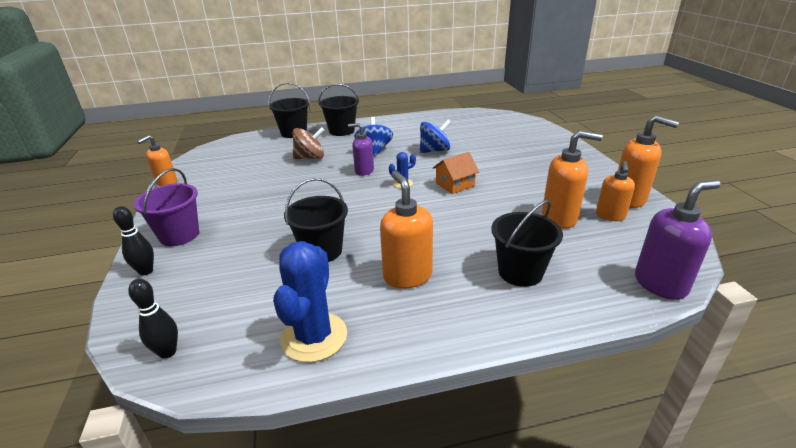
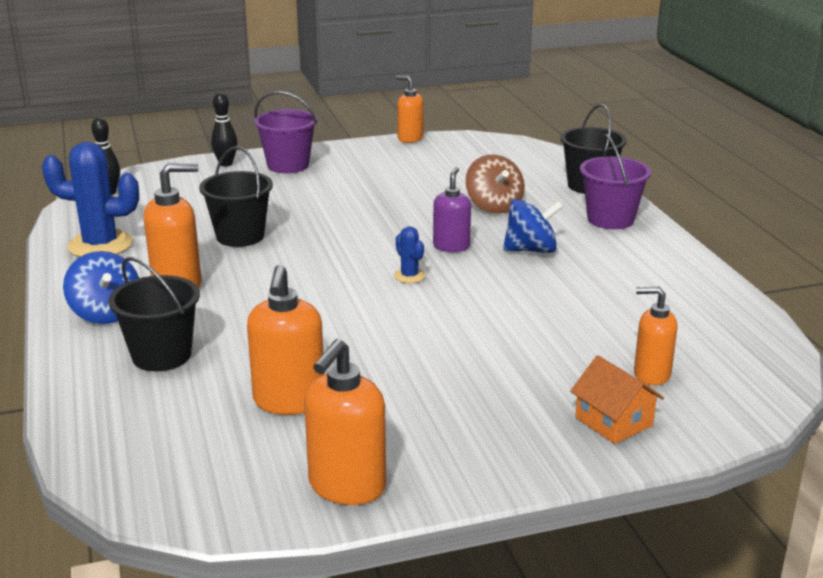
camera: 85 degrees right, 5 degrees down
black bucket [319,84,359,136] -> purple bucket [580,134,651,229]
blue spinning top [420,120,451,153] -> blue spinning top moved to [63,251,139,324]
orange house [433,152,479,194] -> orange house moved to [570,355,664,444]
orange soap dispenser [596,161,635,221] -> orange soap dispenser moved to [634,287,677,385]
purple soap dispenser [635,180,721,300] -> none

